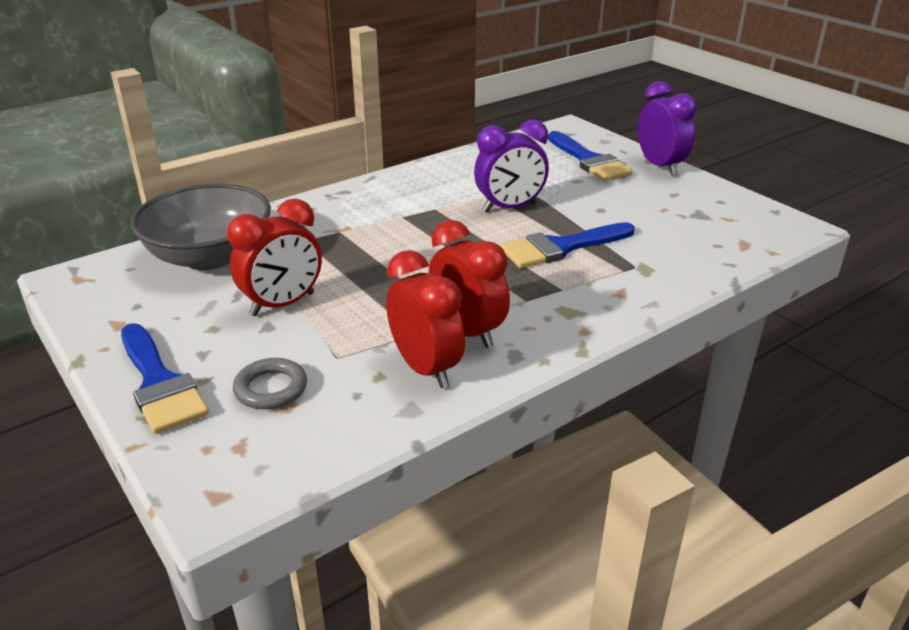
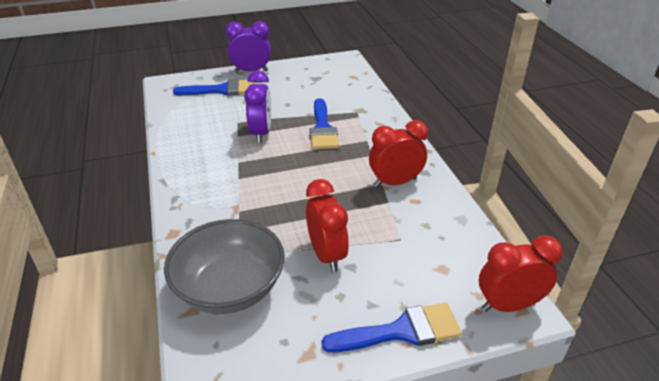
camera: 70 degrees left, 5 degrees up
grey ring [233,358,307,410] -> none
red clock [386,250,465,388] -> red clock moved to [479,235,563,312]

